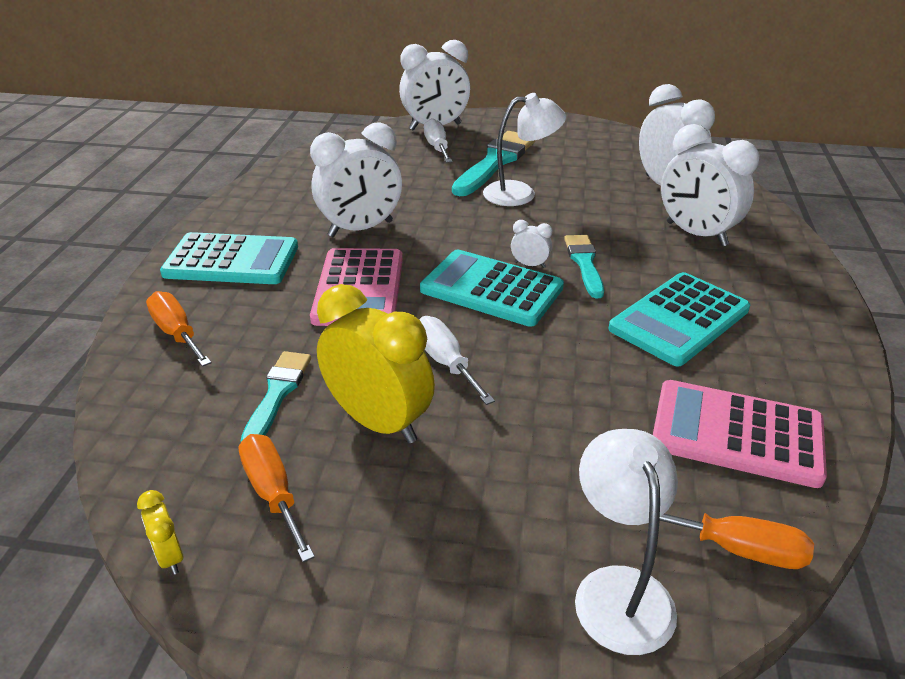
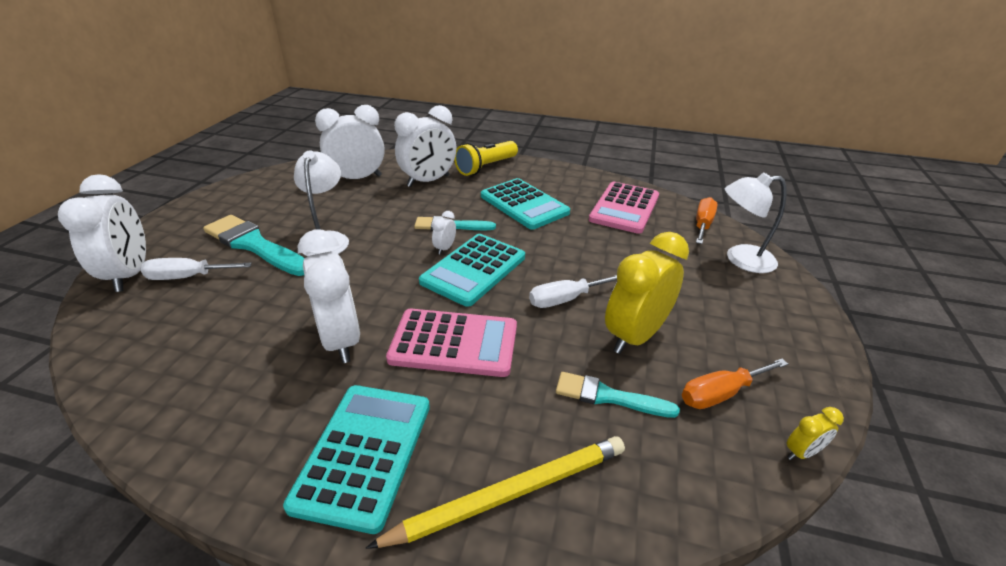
camera: 85 degrees left, 0 degrees up
orange screwdriver [146,291,211,367] -> yellow pencil [366,436,625,549]
none -> yellow flashlight [454,141,518,176]

